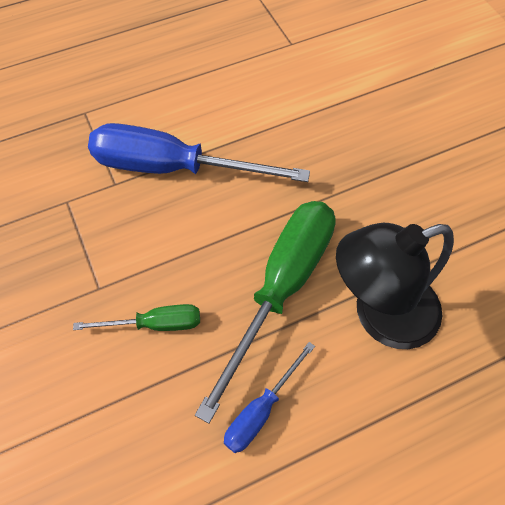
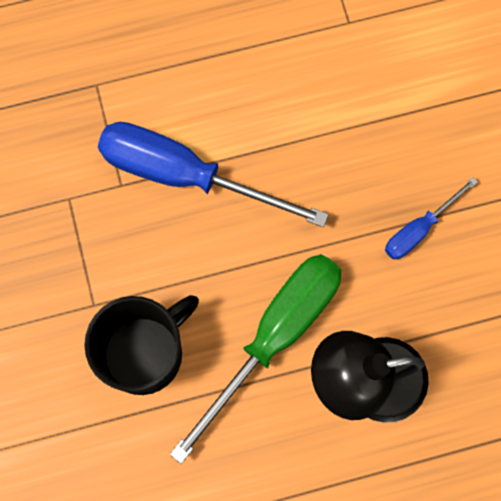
camera: 10 degrees right, 15 degrees up
green screwdriver [73,304,200,331] -> black mug [84,295,199,395]
blue screwdriver [224,342,315,453] -> blue screwdriver moved to [385,177,478,259]

